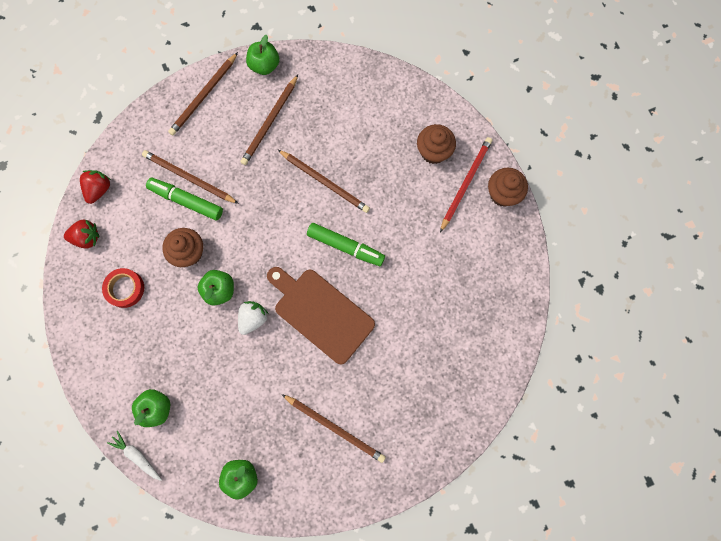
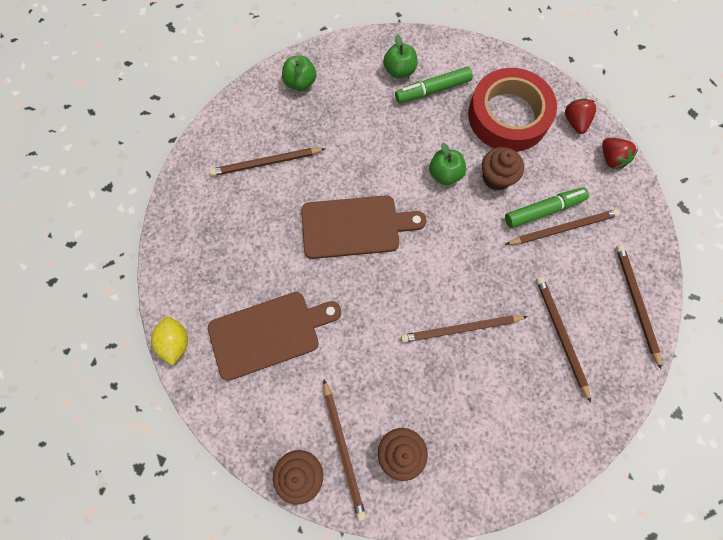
camera: 135 degrees right, 5 degrees down
red strawberry [64,220,99,249] -> red strawberry turned 135 degrees clockwise [565,99,596,134]
red tape [102,268,144,308] -> red tape [468,68,557,152], size x2.16
white carrot [107,431,162,481] -> none
white strawberry [238,301,269,335] -> none
green apple [246,35,279,75] -> none
green marker [307,223,385,266] -> green marker moved to [395,66,473,103]
red pencil [440,137,492,232] -> brown pencil [324,379,366,521]
none -> yellow lemon [151,317,188,366]
none -> brown cutting board [208,292,341,381]

